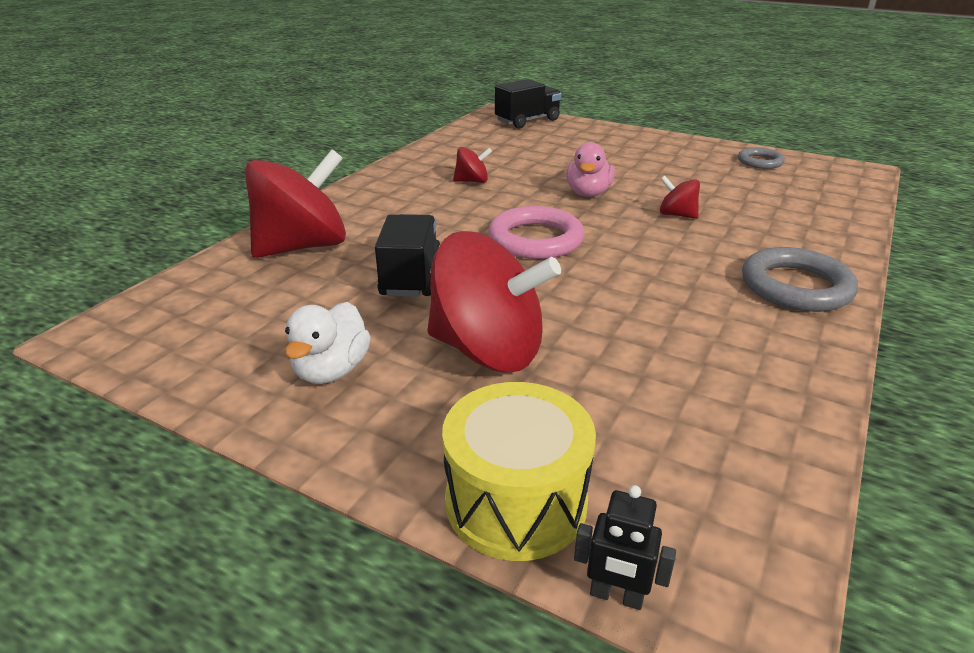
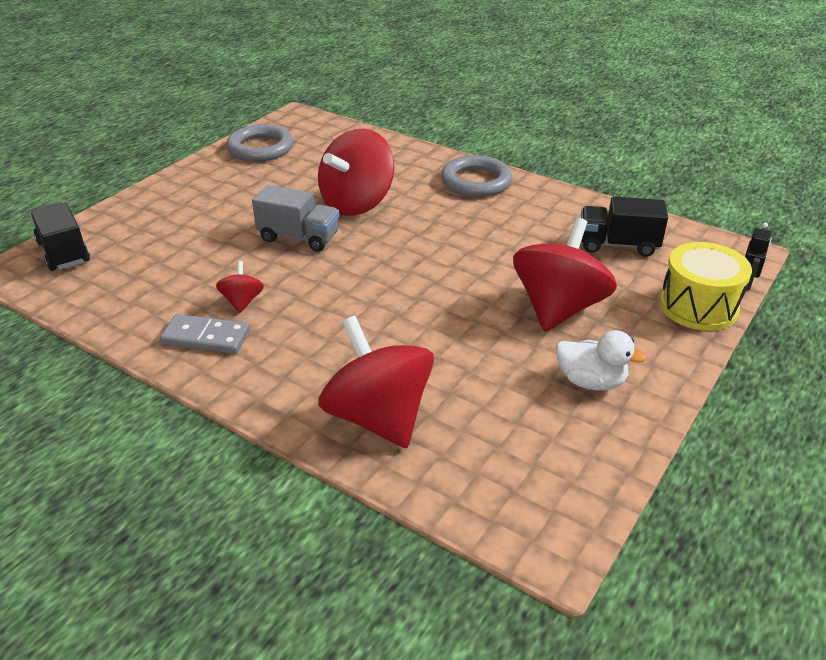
camera: 85 degrees left, 5 degrees up
black truck [375,214,440,297] -> black truck moved to [581,197,668,257]
pink ring [488,206,585,259] -> none
pink duck [566,142,615,197] -> grey truck [252,185,339,252]
red spinning top [660,176,700,219] -> red spinning top [318,129,394,216], size x2.21
grey ring [738,147,785,169] -> grey ring [226,124,293,162], size x1.69
none -> grey domino [160,314,250,354]

